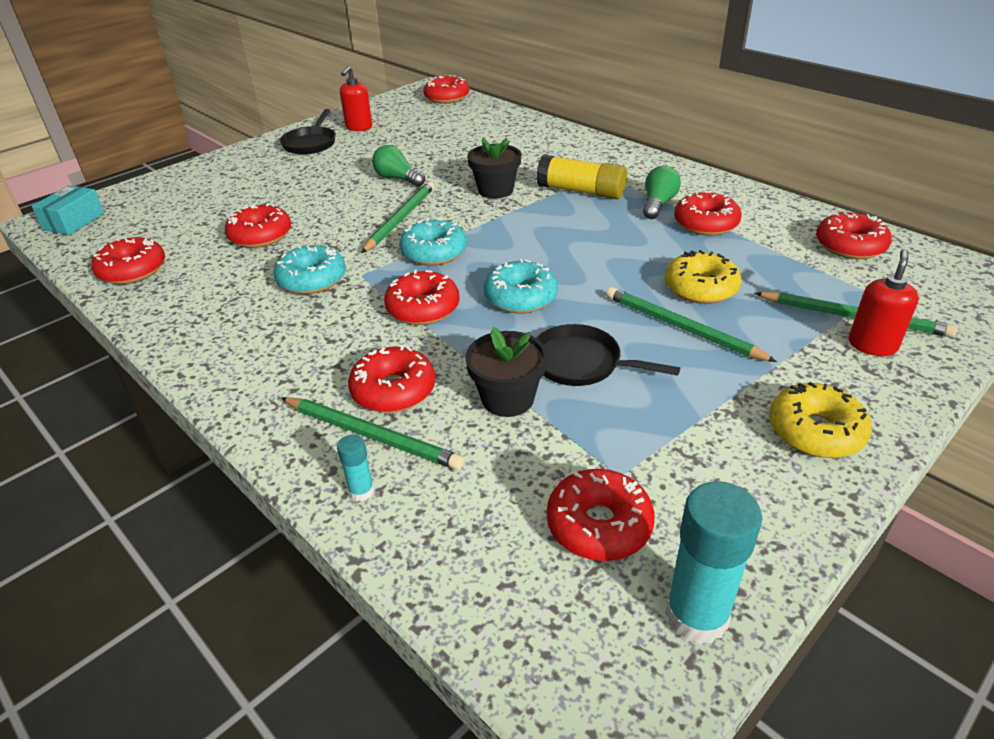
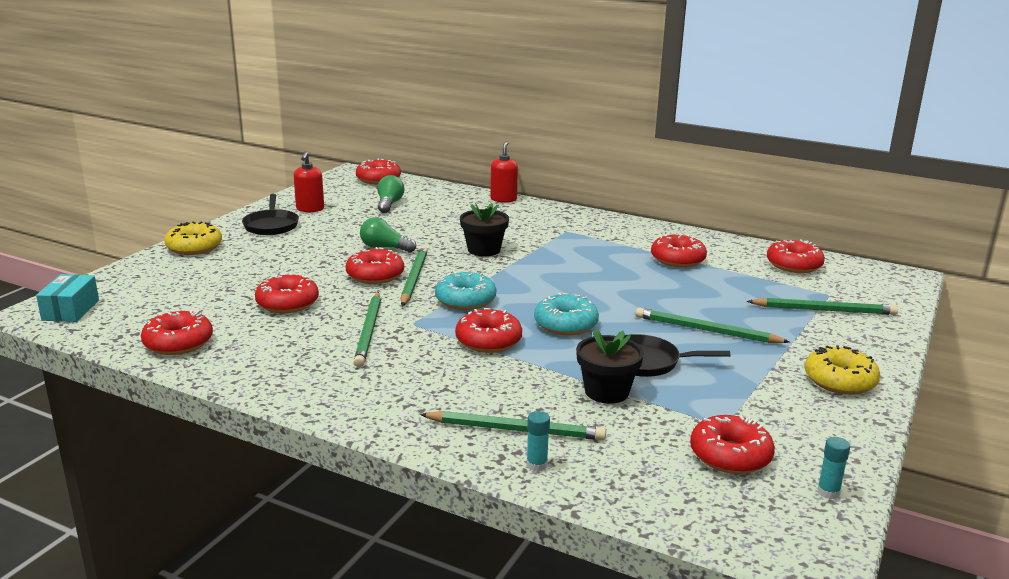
camera: 20 degrees left, 15 degrees down
turquoise donut [274,245,346,294] -> green pencil [353,292,381,367]
red donut [348,345,435,413] -> red donut moved to [346,247,404,284]
yellow glue stick [536,155,627,199] -> none
green light bulb [643,166,681,219] -> green light bulb moved to [377,175,405,213]
yellow donut [665,250,741,304] -> yellow donut moved to [165,221,222,255]
turquoise glue stick [665,481,762,644] -> turquoise glue stick [817,437,850,499], size x0.49
red soap dispenser [848,249,919,356] -> red soap dispenser moved to [490,141,518,203]

